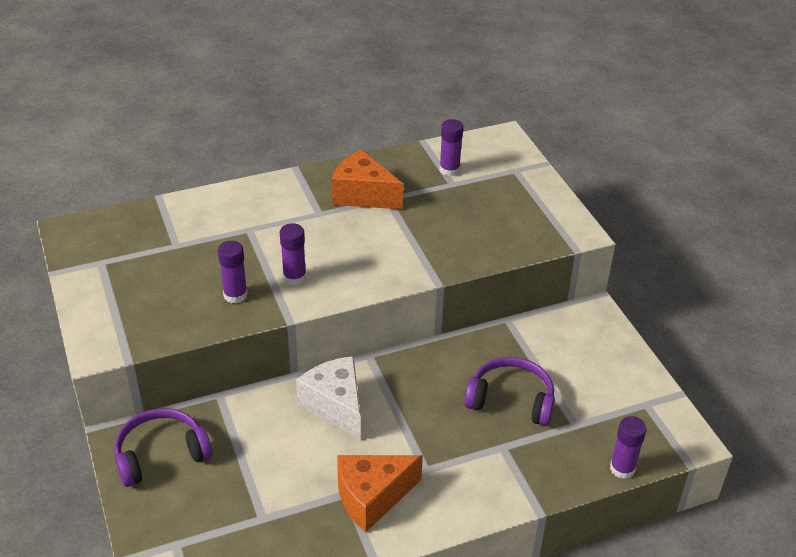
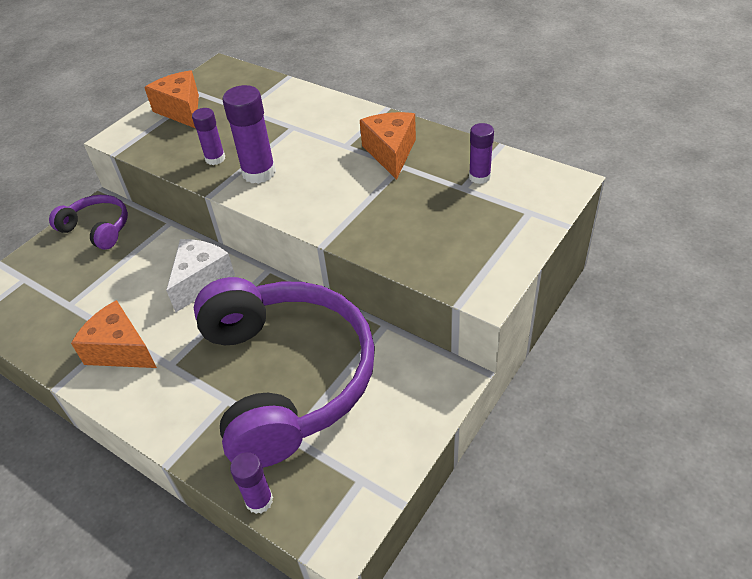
camera: 60 degrees right, 5 degrees up
purple glue stick [280,223,306,285] -> purple glue stick [223,85,276,184], size x1.63
purple headphones [464,357,555,426] -> purple headphones [194,277,375,468], size x2.19
none -> orange cheese [144,70,199,128]

